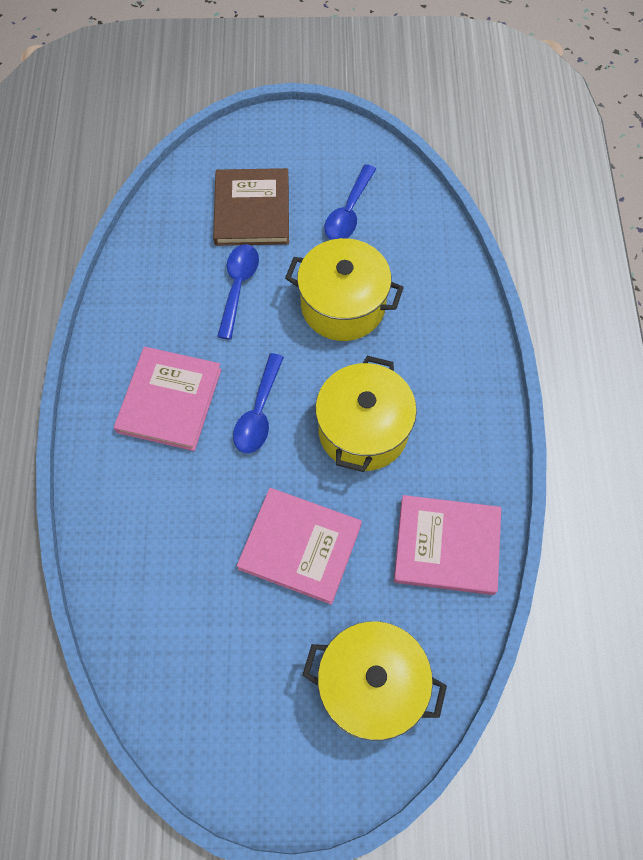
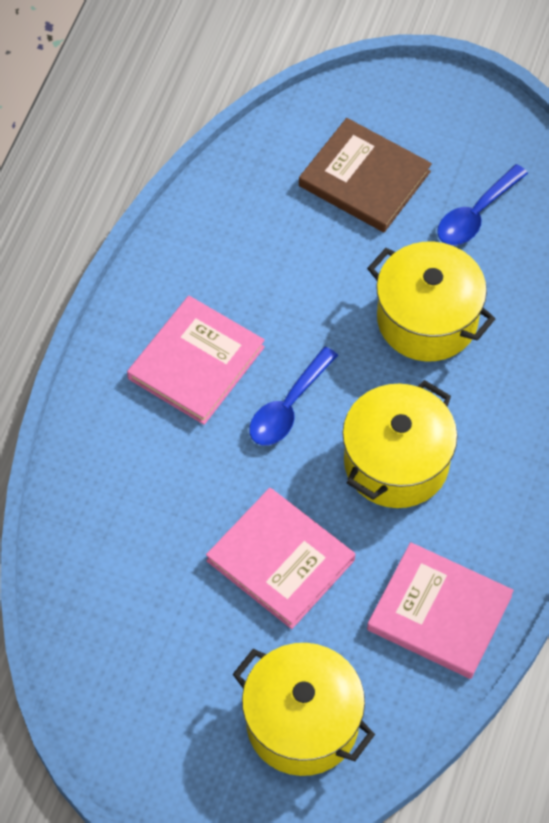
camera: 20 degrees right, 5 degrees down
brown book [213,168,289,246] -> brown book turned 75 degrees counterclockwise [299,118,432,232]
blue spoon [217,244,259,340] -> none

